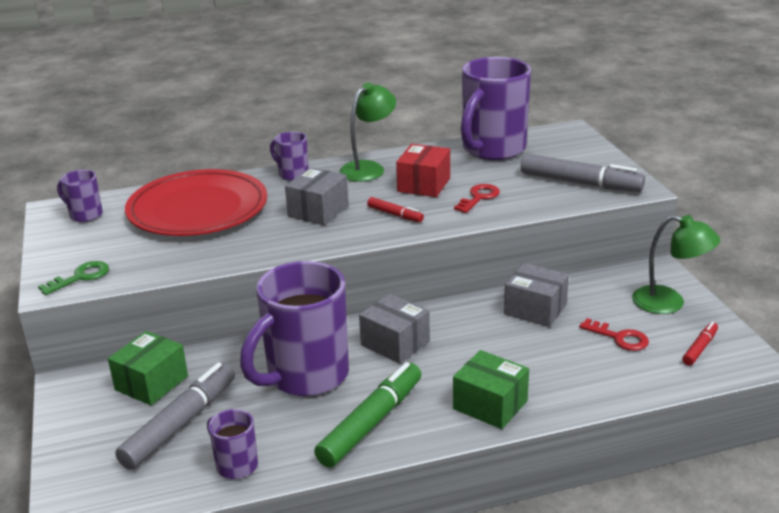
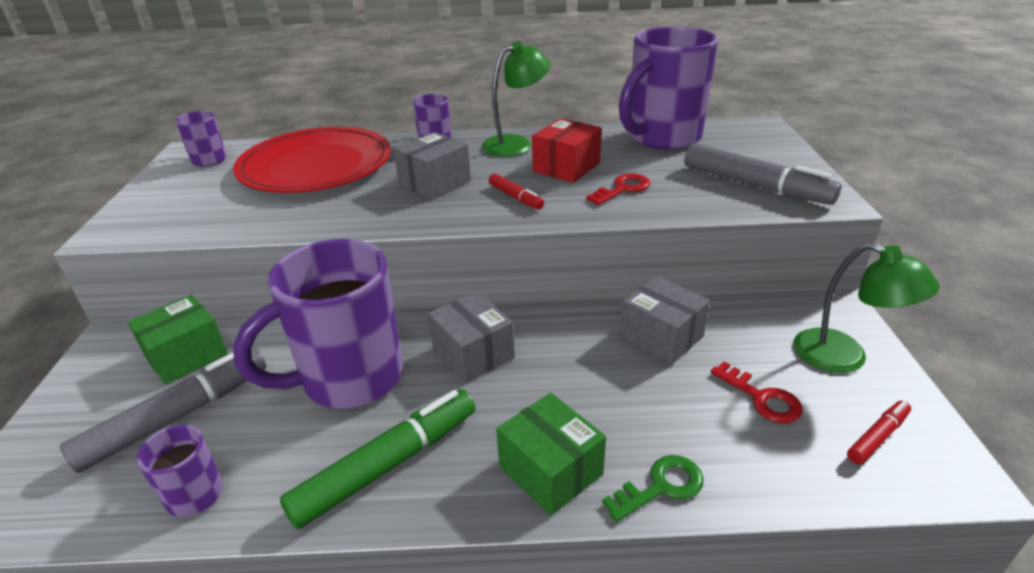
camera: 15 degrees right, 5 degrees up
green key [38,261,109,295] -> green key moved to [602,455,704,522]

